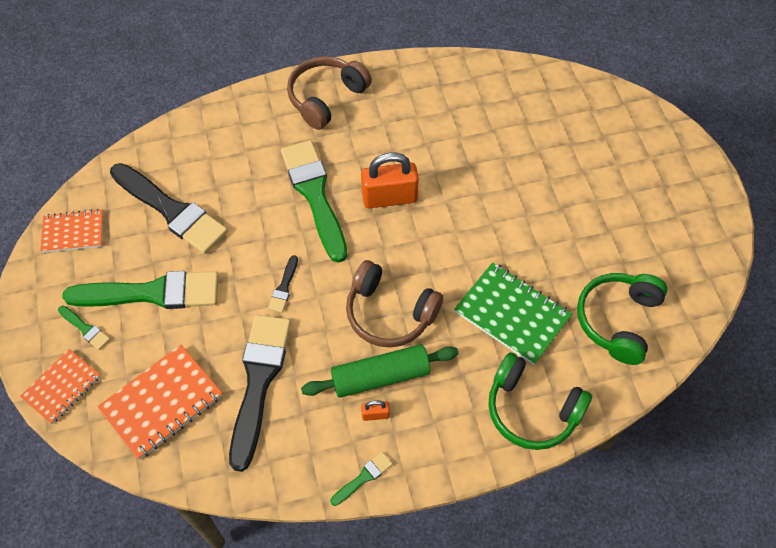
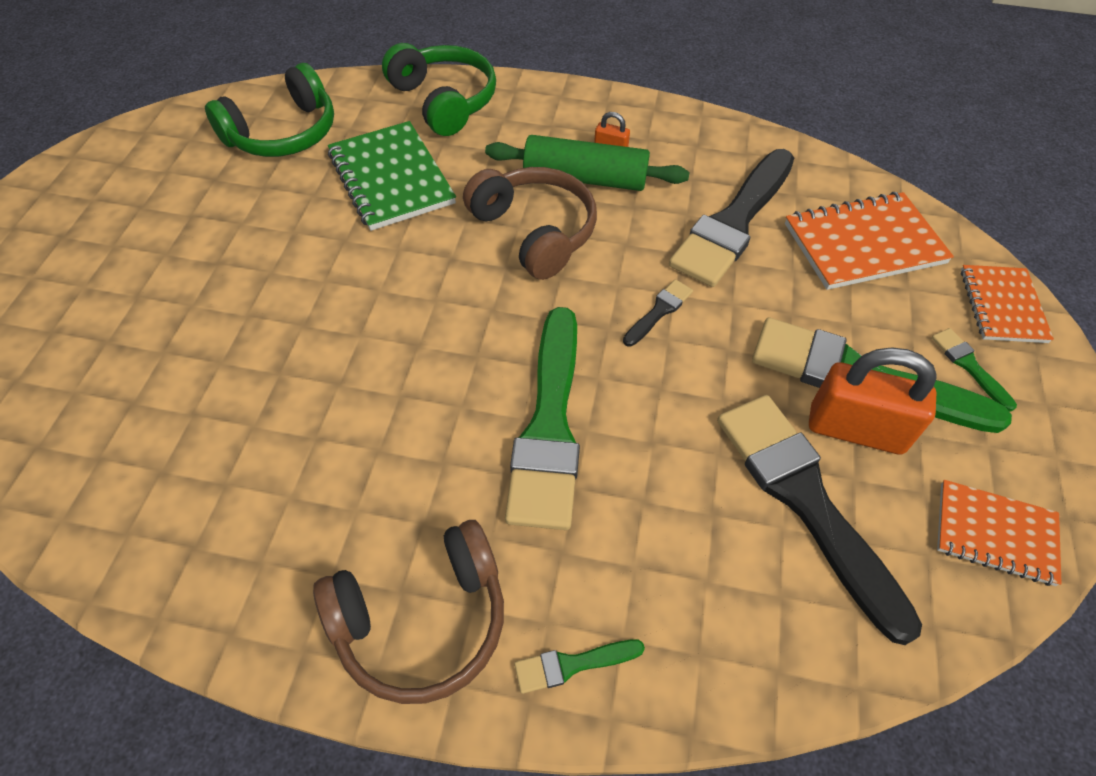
camera: 155 degrees left, 5 degrees down
orange notebook [20,349,101,424] -> orange notebook turned 60 degrees counterclockwise [961,265,1054,343]
green brush [331,452,393,506] -> green brush moved to [514,639,645,694]
orange padlock [361,153,419,208] -> orange padlock moved to [809,347,937,454]

